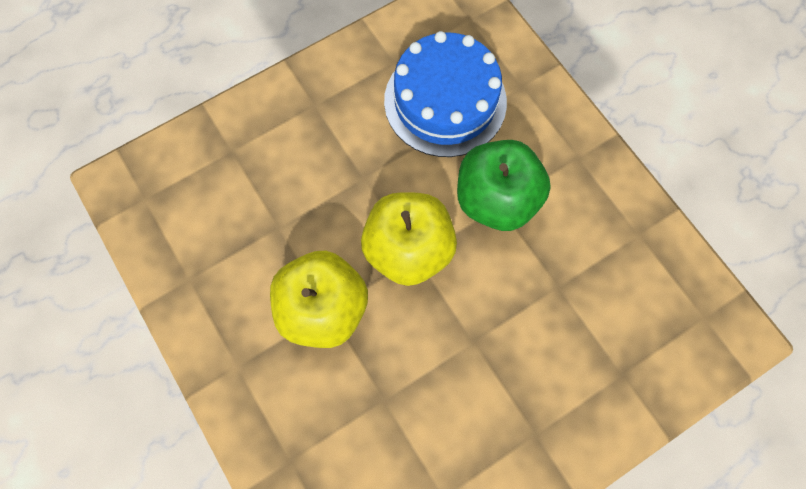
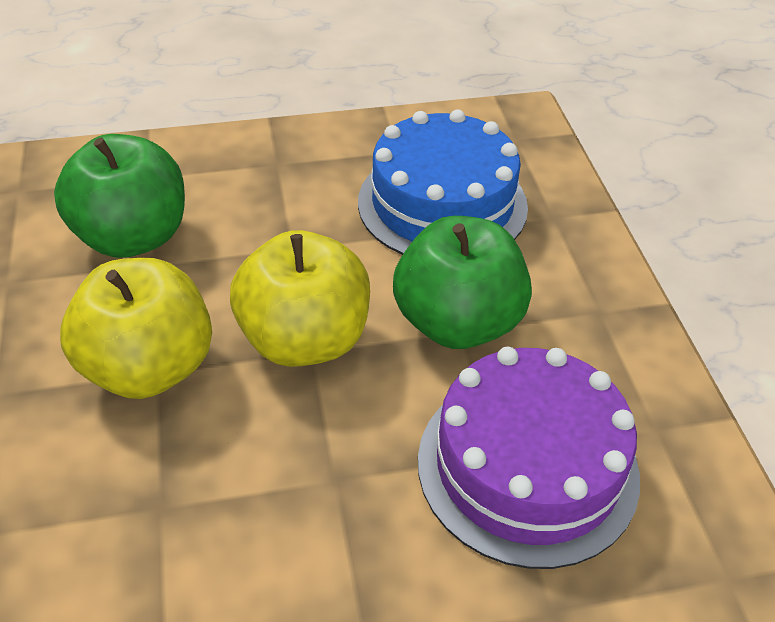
camera: 20 degrees right, 25 degrees down
none -> green apple [54,134,185,258]
none -> purple cake [418,347,640,569]

